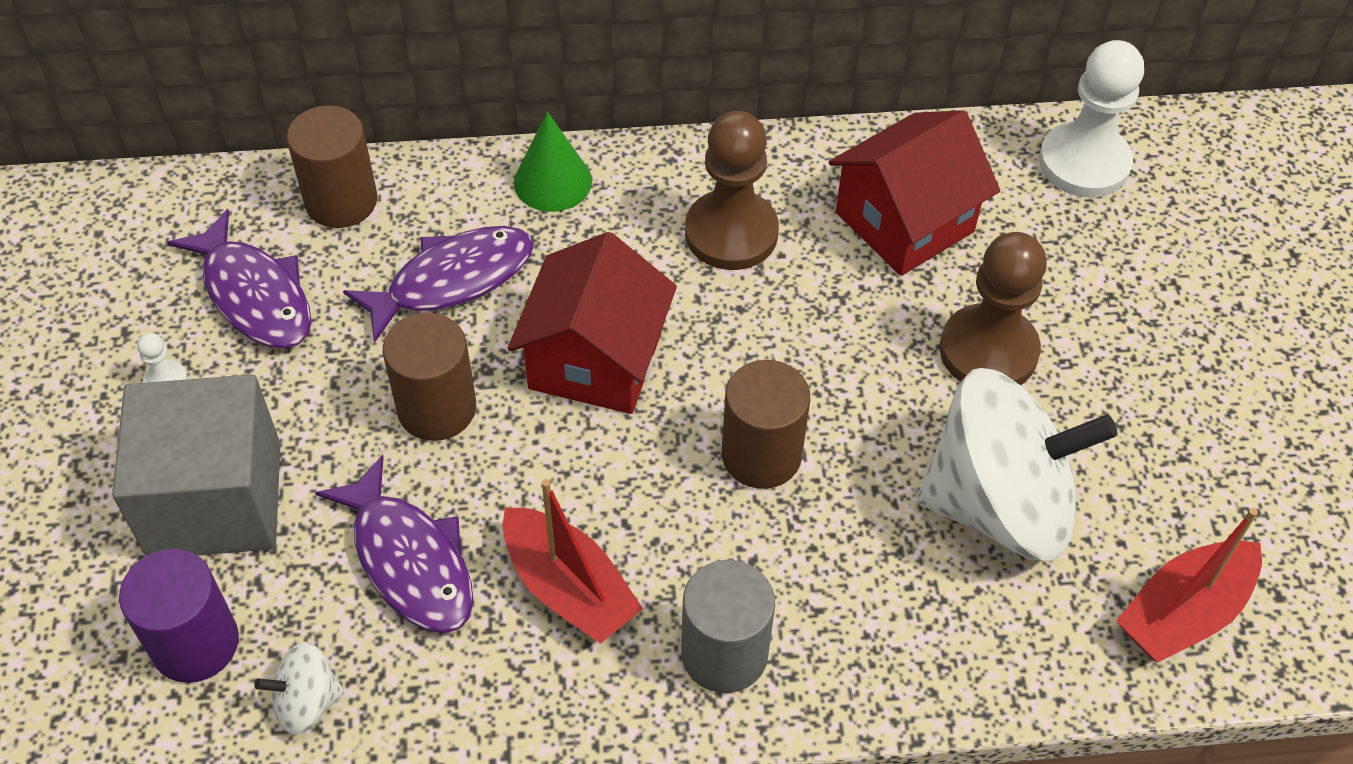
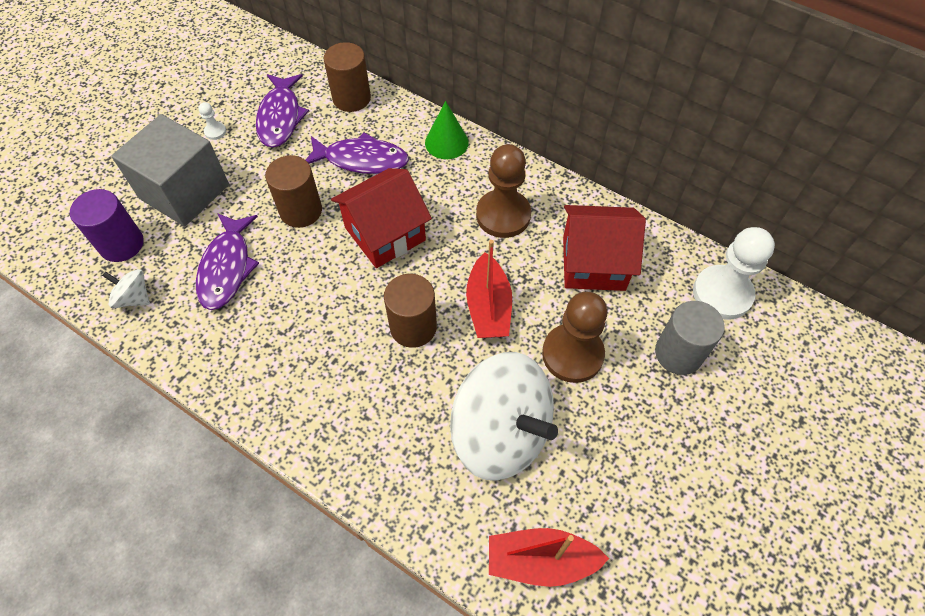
camera: 40 degrees right, 5 degrees up
red boat [503,479,643,644] -> red boat moved to [466,240,512,338]
grey cylinder [681,560,775,693] -> grey cylinder moved to [655,301,725,375]

